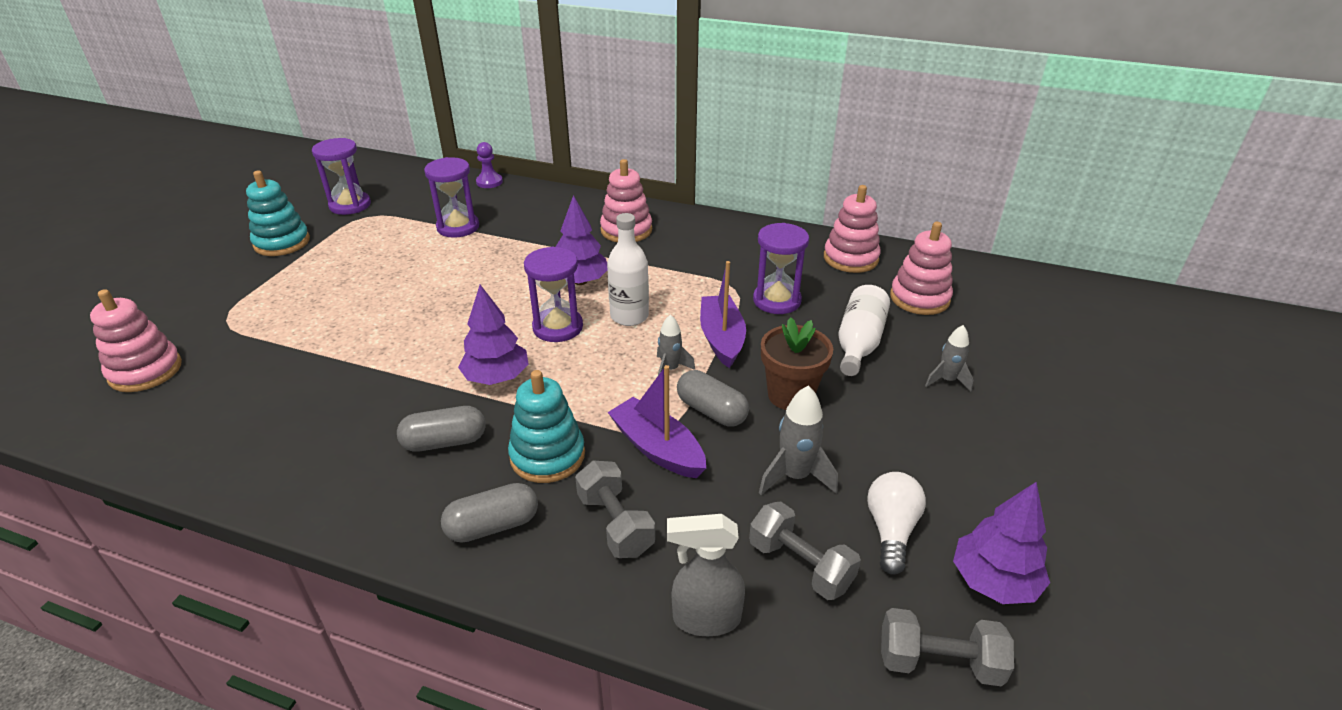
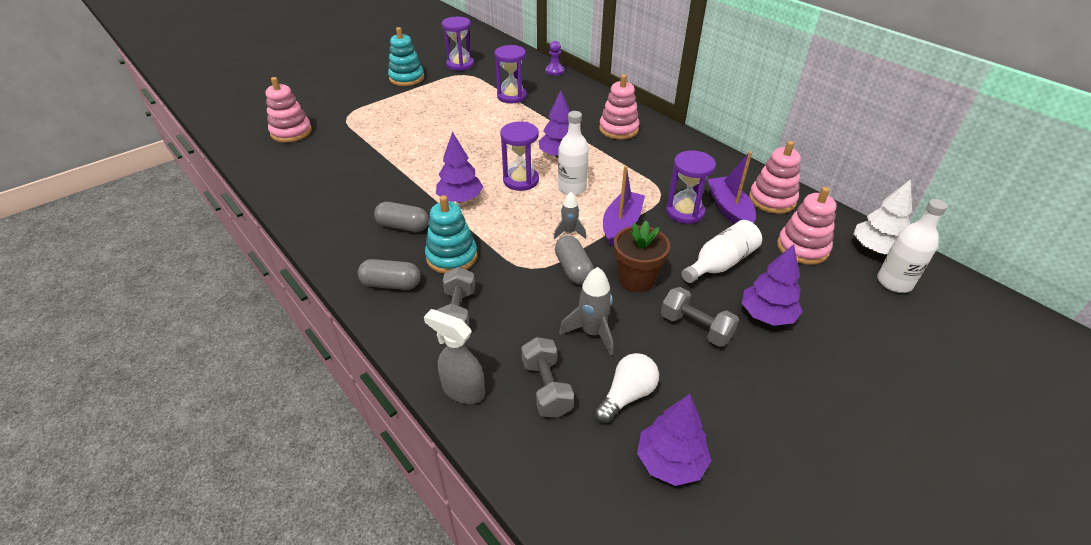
camera: 30 degrees right, 5 degrees up
purple boat [608,365,706,478] -> purple boat moved to [707,151,756,224]
grey dumbbell [881,608,1014,686] -> grey dumbbell moved to [661,287,739,347]
grey rocket [925,325,974,392] -> purple tree [742,244,803,326]
none -> white tree [854,179,912,254]
none -> white bottle [877,199,948,293]

